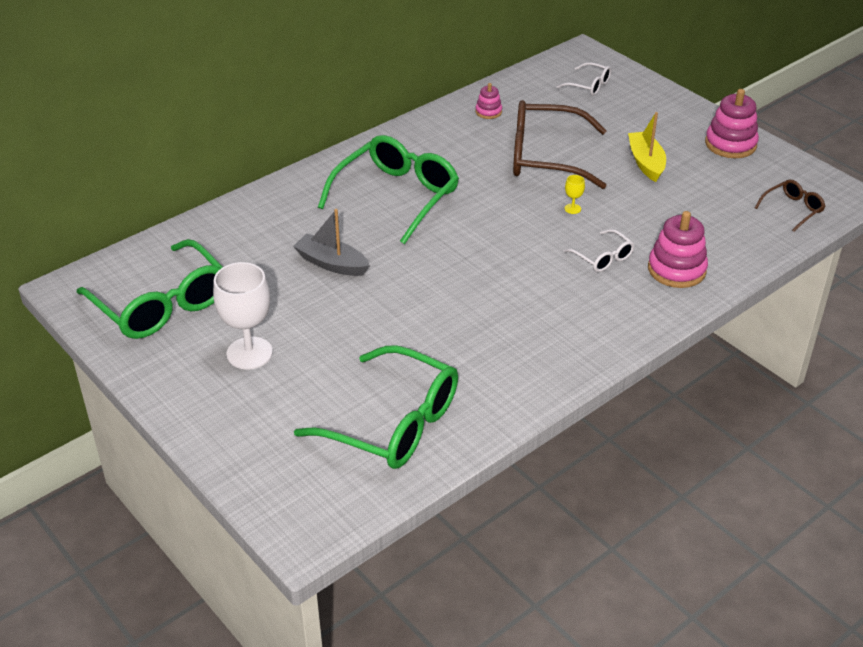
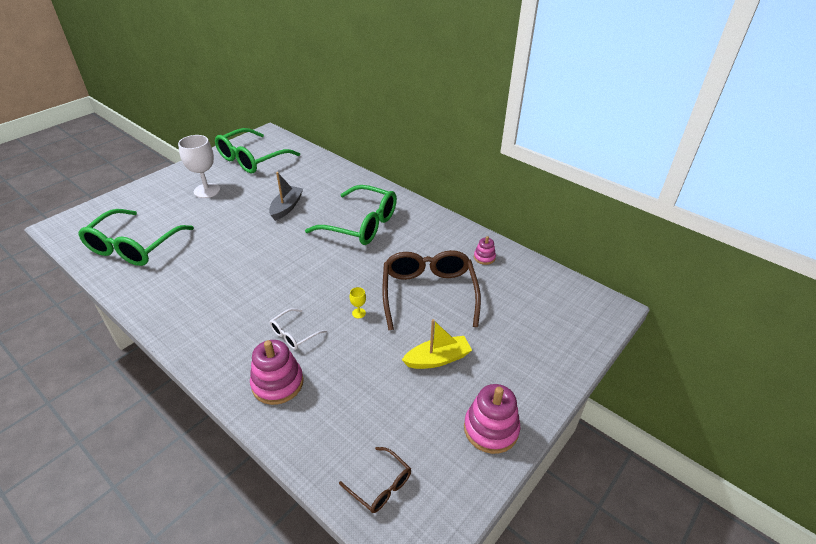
camera: 80 degrees right, 0 degrees up
white glasses [556,62,611,96] -> none

